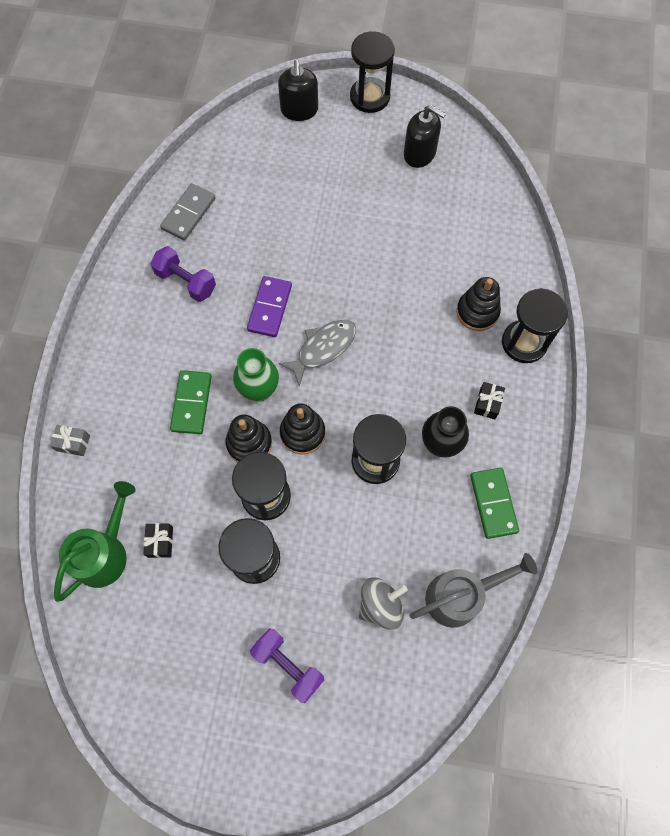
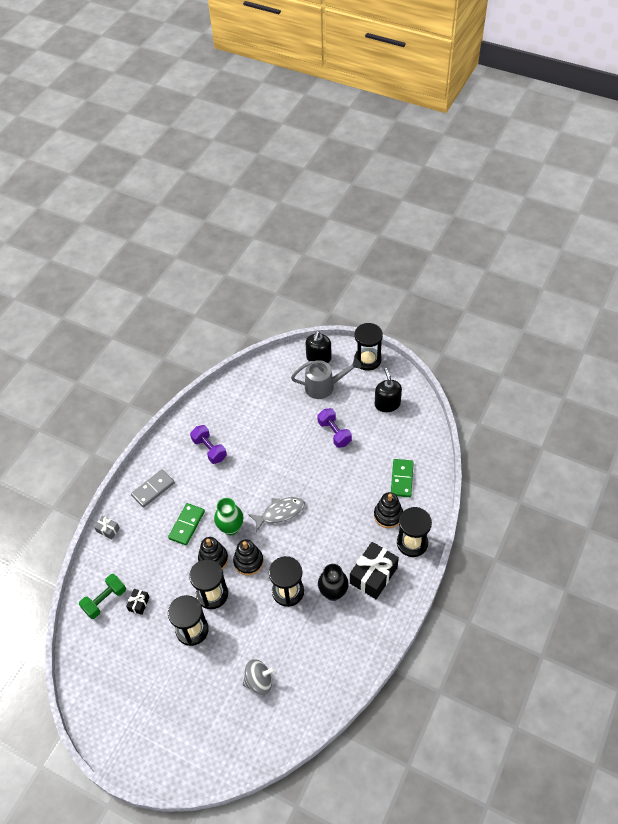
camera: 20 degrees right, 15 degrees down
green watering can [54,481,136,602] -> green dumbbell [79,574,126,619]
grey domino [160,183,216,241] -> grey domino moved to [131,469,175,508]
purple domino [247,276,292,337] -> none
purple dumbbell [250,628,324,703] -> purple dumbbell moved to [317,408,352,448]
black soap dispenser [404,105,446,168] -> black soap dispenser turned 150 degrees counterclockwise [375,368,402,412]
grey watering can [410,553,537,628] -> grey watering can moved to [291,358,361,399]
green domino [470,468,519,539] -> green domino moved to [391,459,414,497]
black gift [474,382,505,419] -> black gift [350,542,399,599], size x2.11

